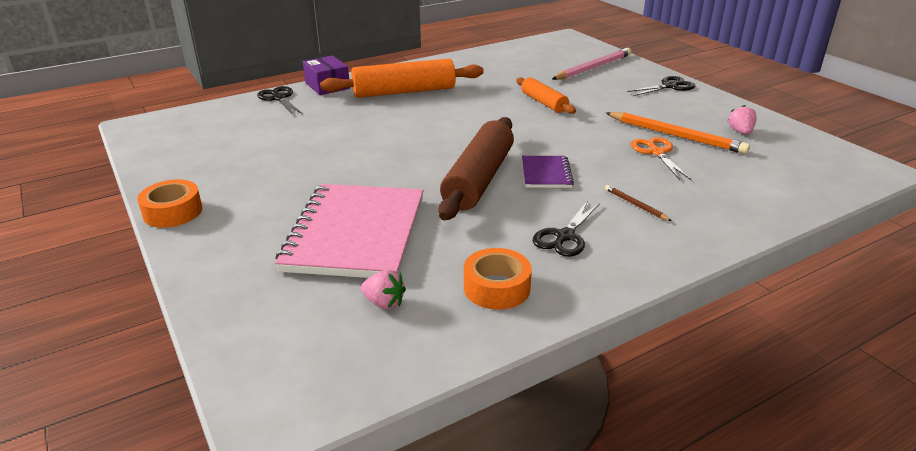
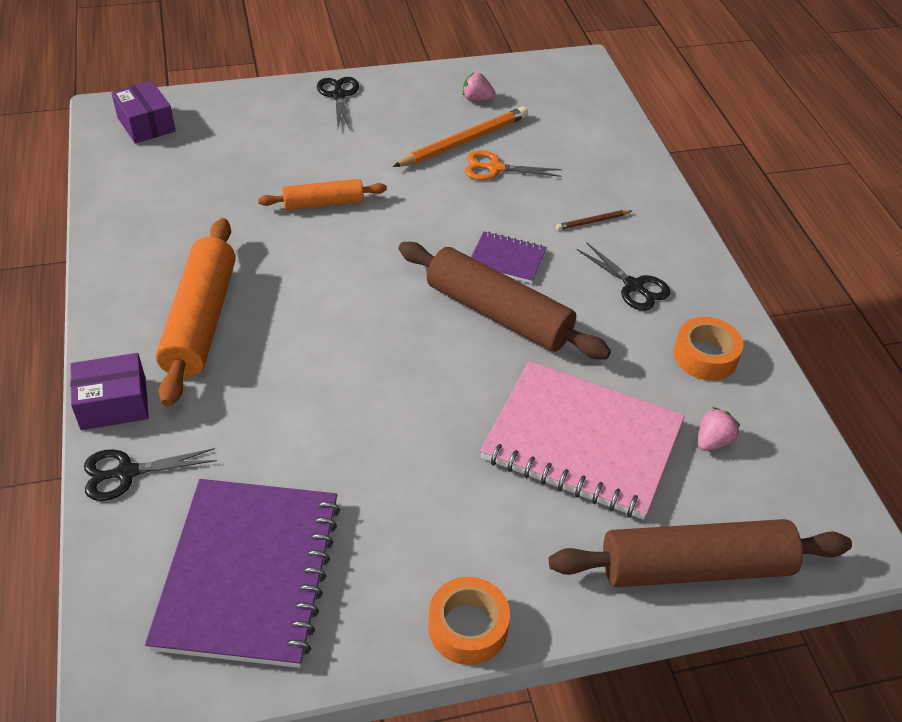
camera: 75 degrees left, 15 degrees up
pink pencil [552,48,631,80] -> none
none -> purple box [111,81,176,143]
none -> purple notebook [145,479,340,668]
none -> brown rolling pin [549,519,852,587]

